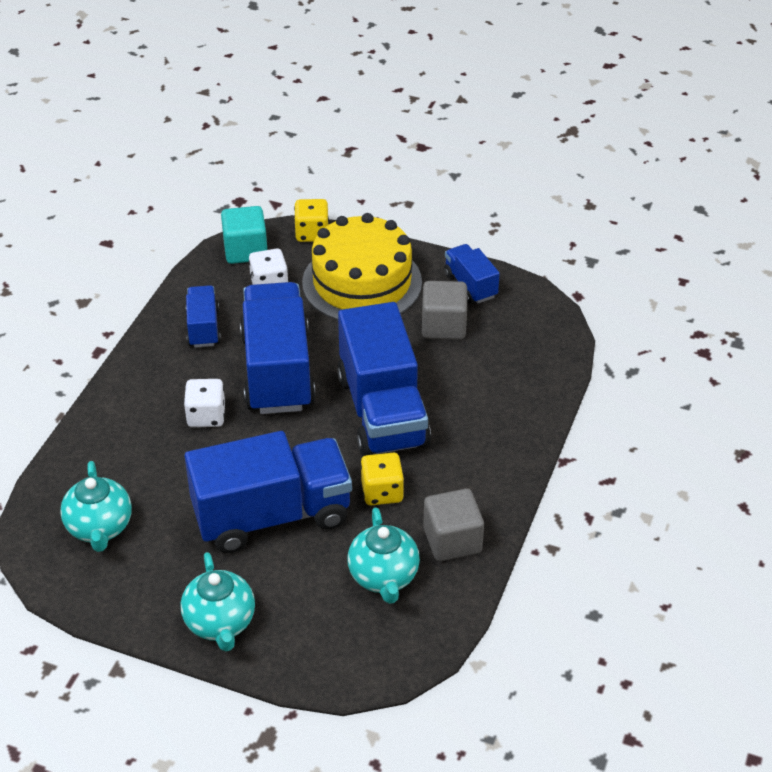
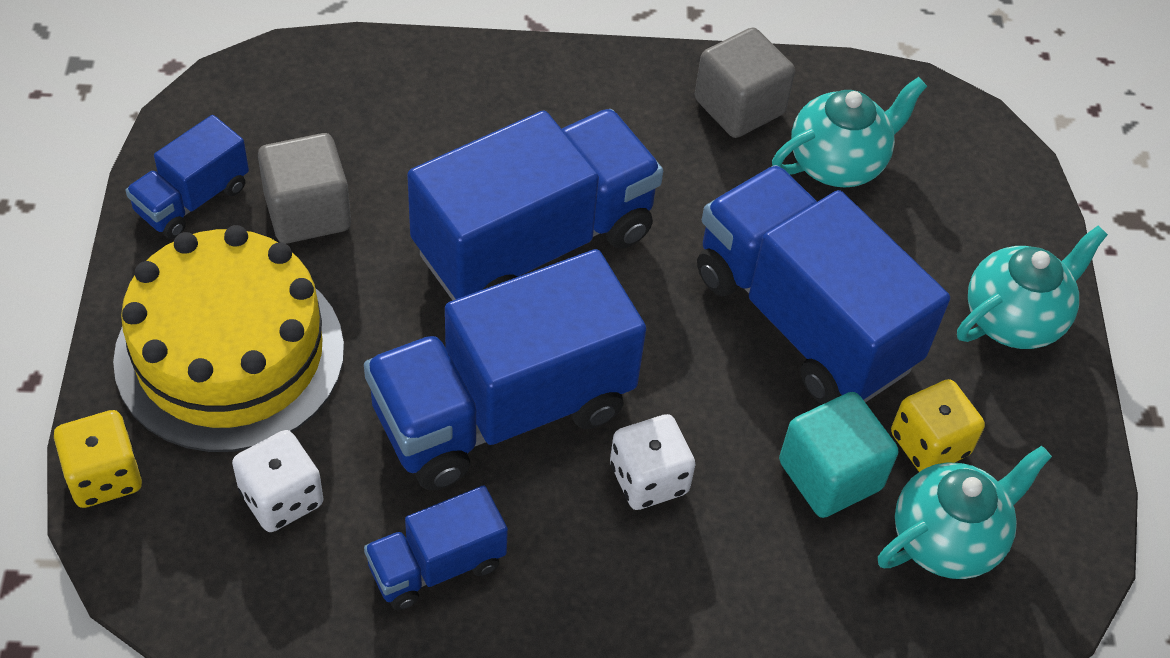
camera: 115 degrees left, 10 degrees up
turquoise cube [221,206,267,264] -> turquoise cube moved to [779,392,898,518]
yellow dice [361,453,404,505] -> yellow dice moved to [891,379,985,472]

